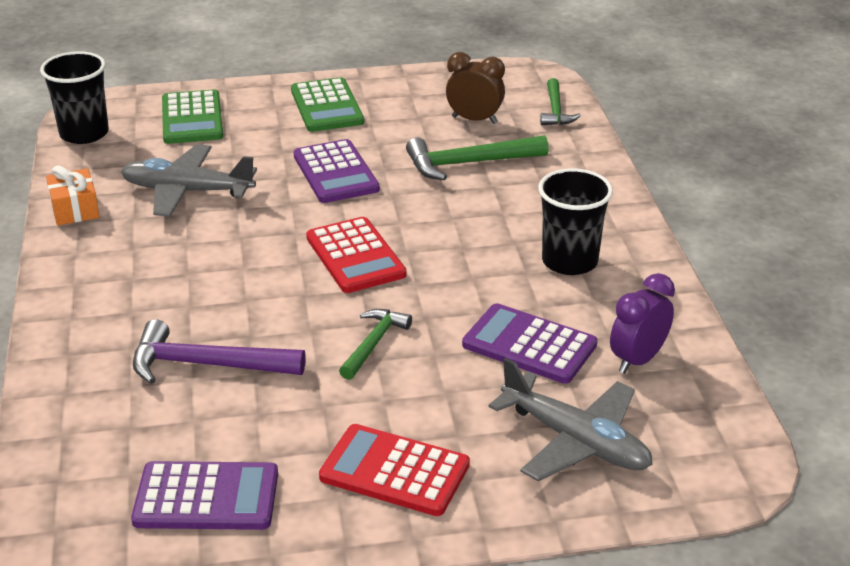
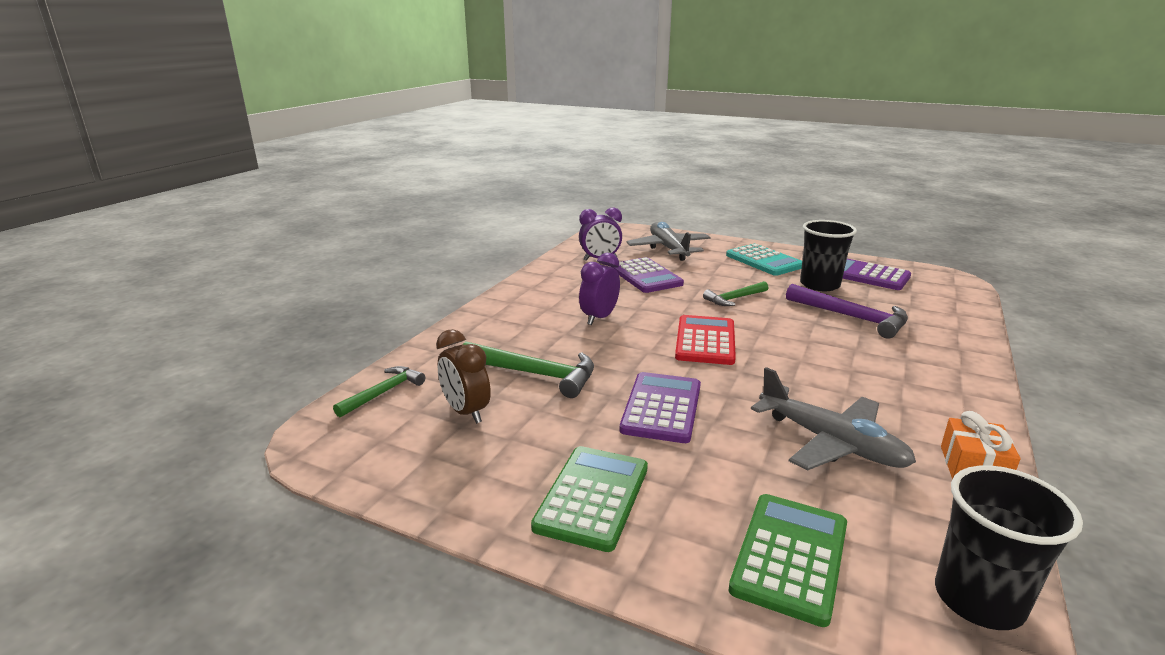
camera: 145 degrees left, 10 degrees down
red calculator [319,424,470,516] -> turquoise calculator [726,244,802,276]
black cup [538,168,613,275] -> black cup moved to [800,220,857,291]
none -> purple clock [579,253,620,325]

